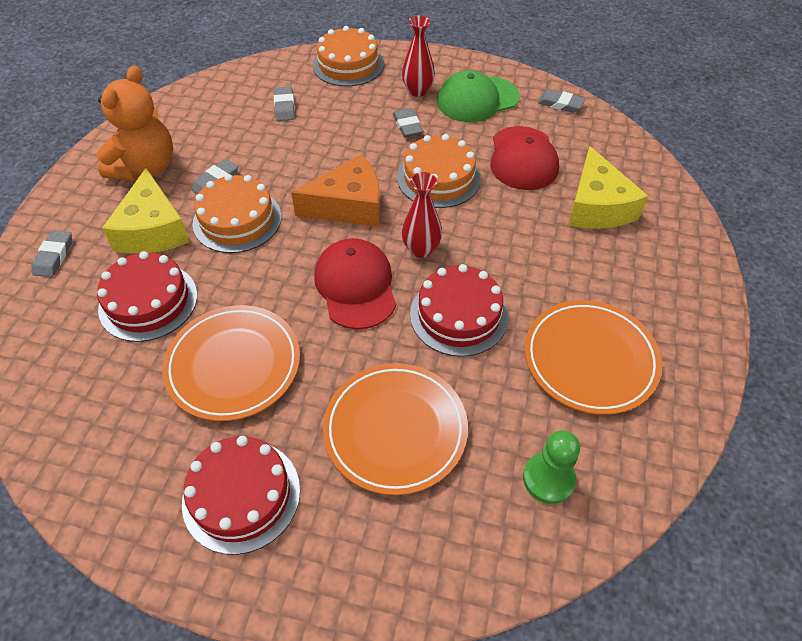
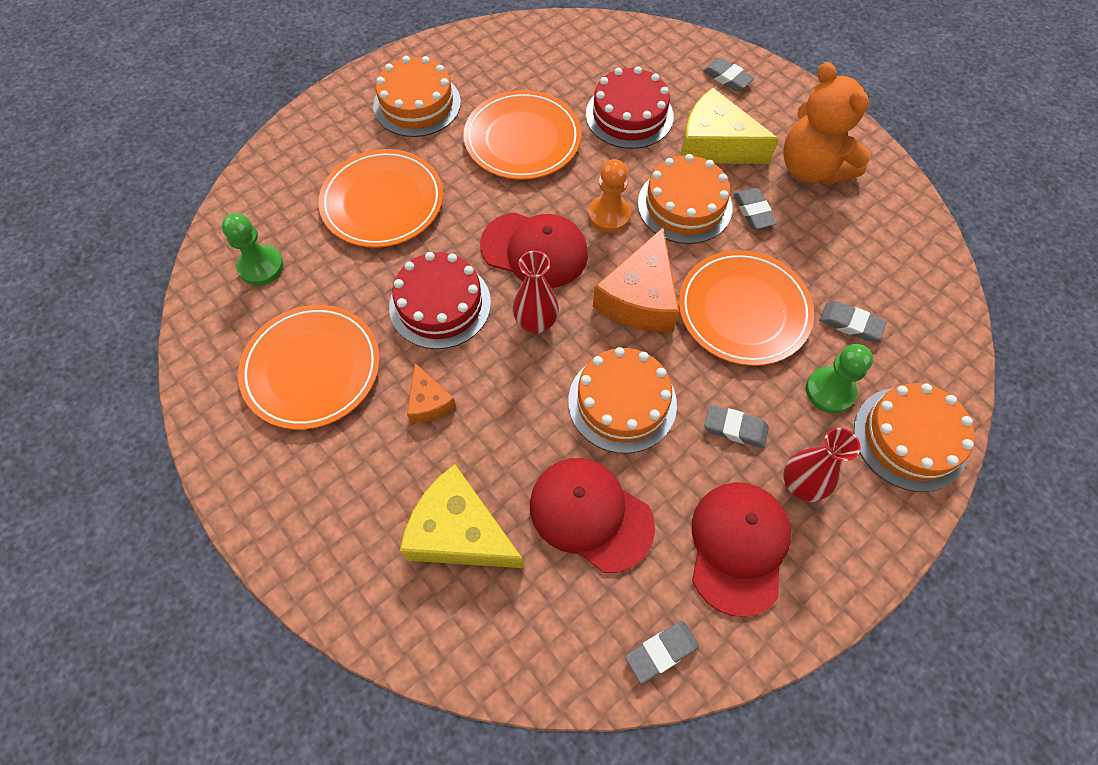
camera: 125 degrees right, 10 degrees up
red cake [182,436,300,555] -> orange cake [373,56,461,137]
green cap [437,70,520,122] -> red cap [692,482,791,617]
none -> orange cheese [407,363,456,423]
none -> orange pawn [588,159,631,233]
none -> orange plate [679,250,814,366]
none -> green pawn [806,344,873,413]

